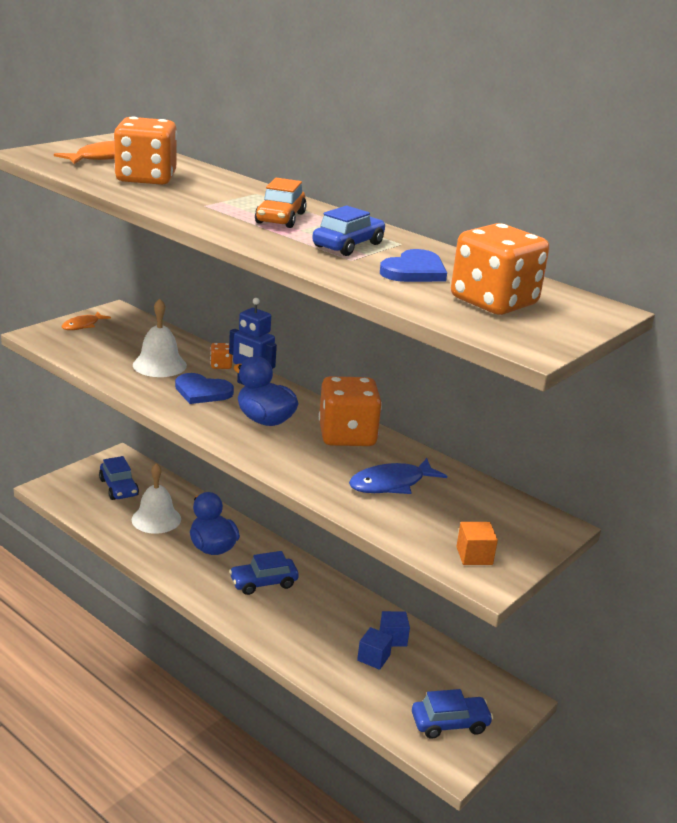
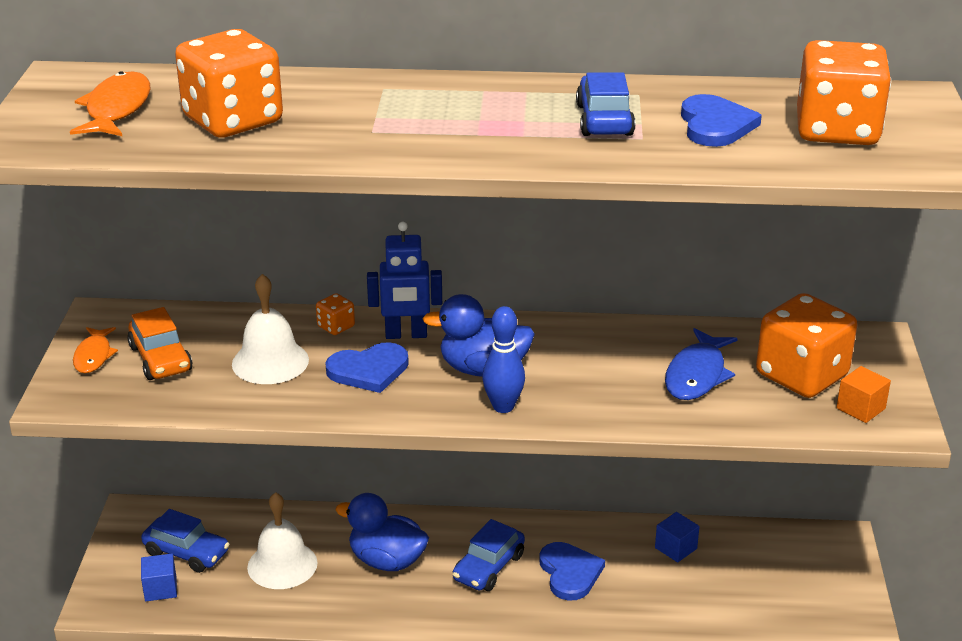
camera: 35 degrees left, 5 degrees up
orange car [255,178,307,228] -> orange car moved to [127,307,193,380]
orange dice [319,376,382,446] -> orange dice moved to [756,293,857,398]
blue cube [357,627,393,670] -> blue cube moved to [141,554,177,601]
blue car [412,689,493,739] -> none
none -> blue bowling pin [482,306,525,413]
none -> blue heart [539,542,605,601]

